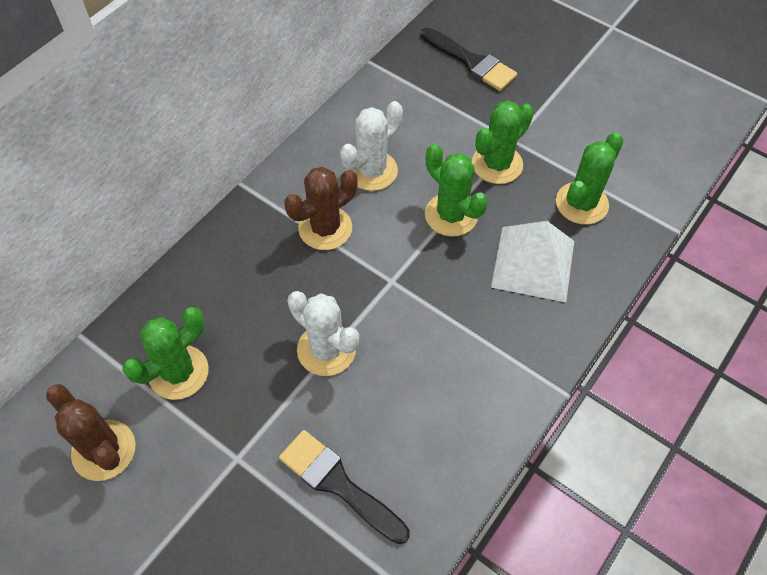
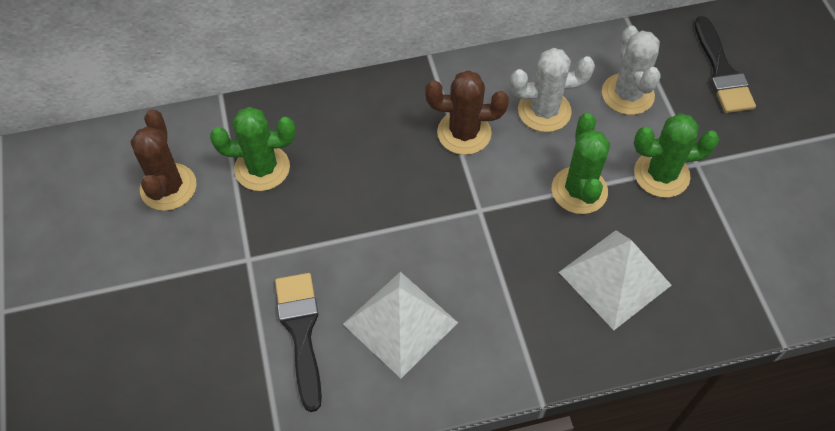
camera: 40 degrees right, 0 degrees up
white cactus [287,291,359,376] -> white cactus moved to [602,25,661,115]
green cactus [556,132,624,225] -> none
none -> white pyramid [343,272,458,378]

